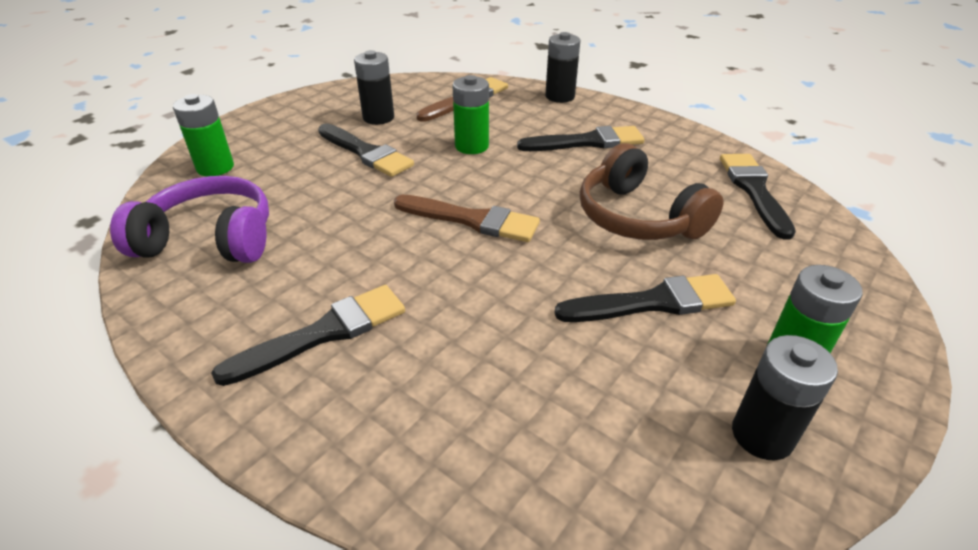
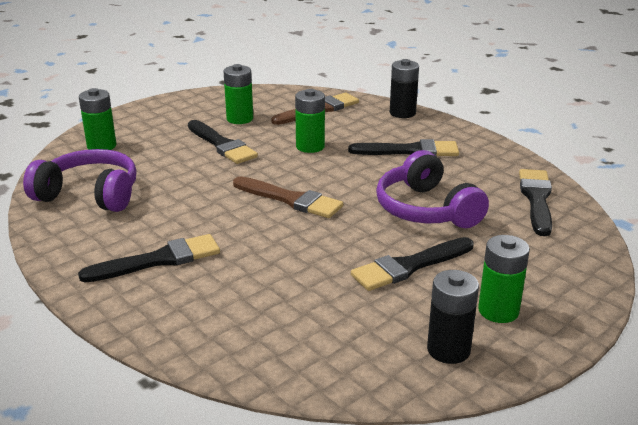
camera: 10 degrees right, 10 degrees down
black battery [354,50,394,125] -> green battery [223,64,253,124]
black brush [555,274,736,322] -> black brush turned 150 degrees clockwise [351,237,474,291]
brown headphones [580,143,724,240] -> purple headphones [376,150,489,228]

